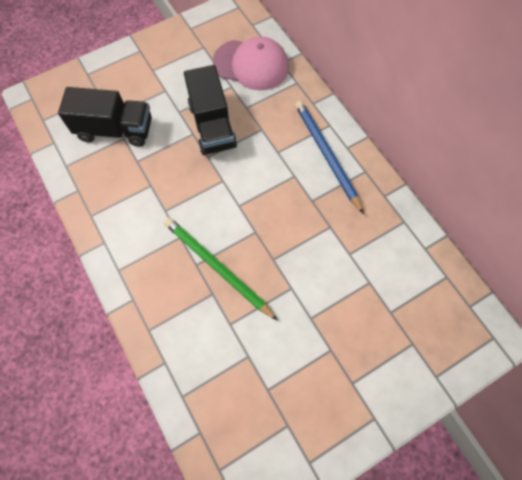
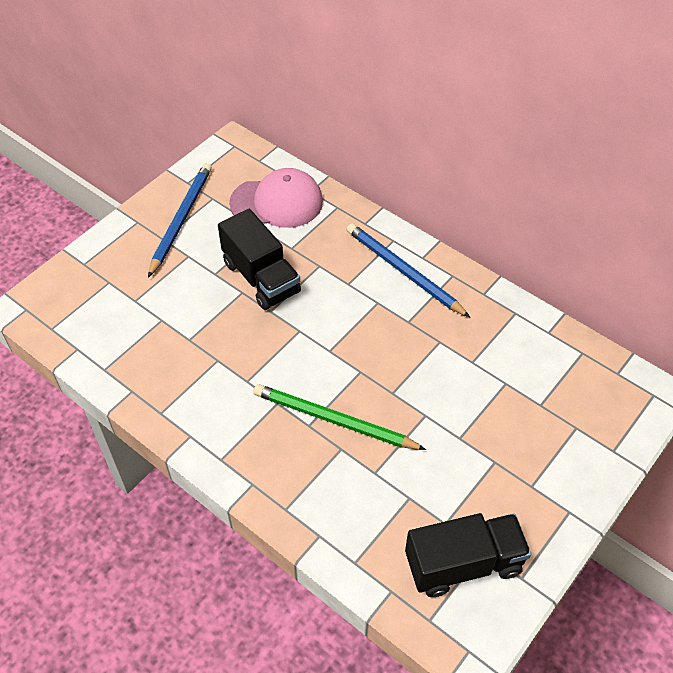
camera: 20 degrees left, 15 degrees down
black truck [58,87,152,147] -> black truck moved to [405,513,531,597]
none -> blue pencil [148,163,212,278]

